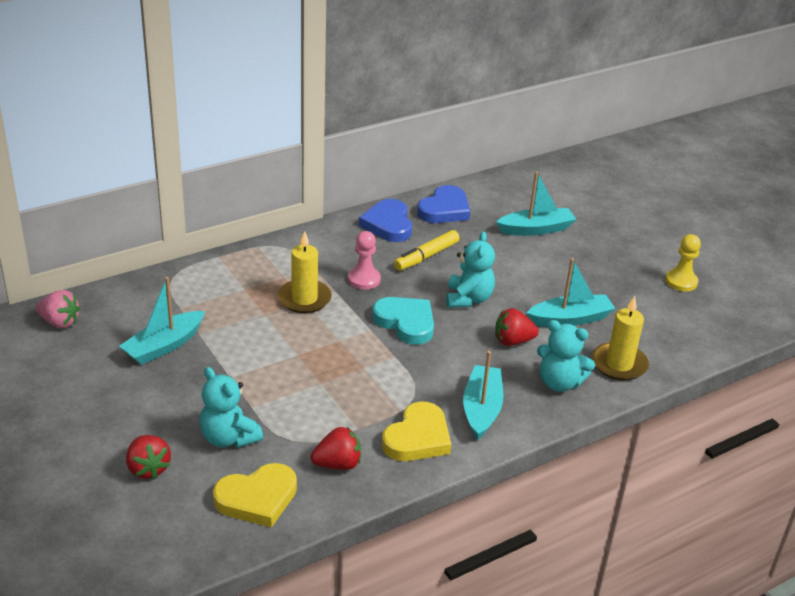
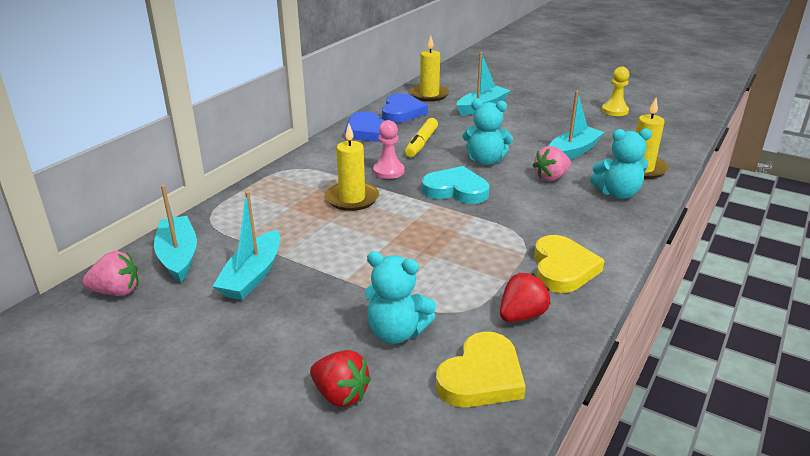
camera: 25 degrees left, 5 degrees down
turquoise teddy bear [446,231,495,308] -> turquoise teddy bear turned 120 degrees clockwise [463,99,513,165]
turquoise boat [463,351,504,440] -> turquoise boat moved to [154,185,197,282]
red strawberry [495,308,539,346] -> pink strawberry [533,146,571,181]
none -> yellow candle [410,36,450,102]

